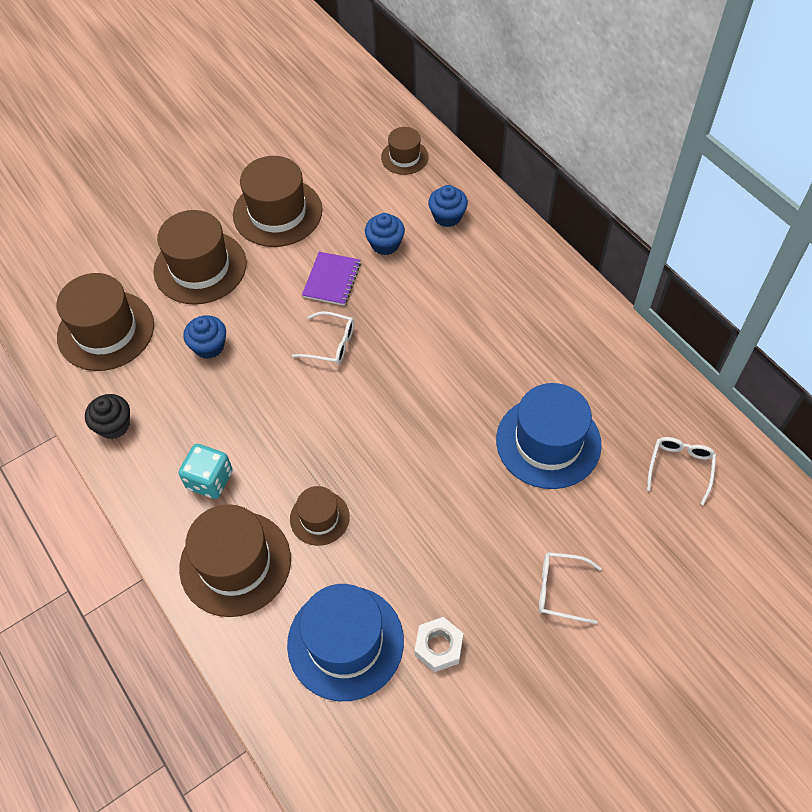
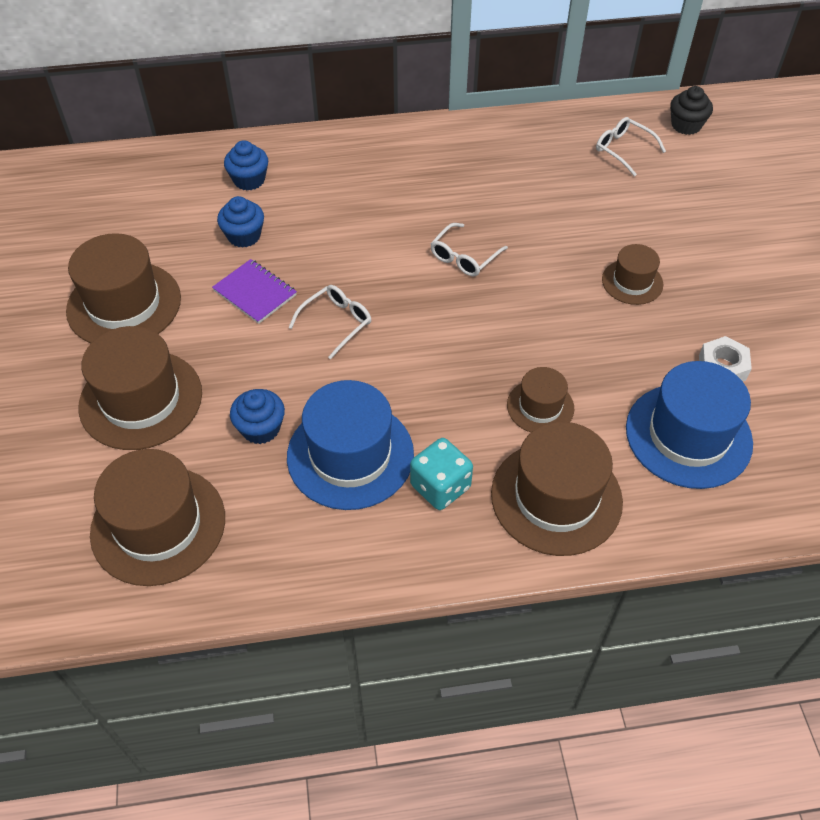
camera: 65 degrees left, 5 degrees down
black cupcake [85,394,130,439] -> black cupcake moved to [670,86,713,135]
brown hat [381,127,429,175] -> brown hat moved to [602,244,663,305]
blue hat [496,383,602,489] -> blue hat moved to [287,380,414,510]
white glasses [539,552,602,624] -> white glasses moved to [430,223,508,276]

